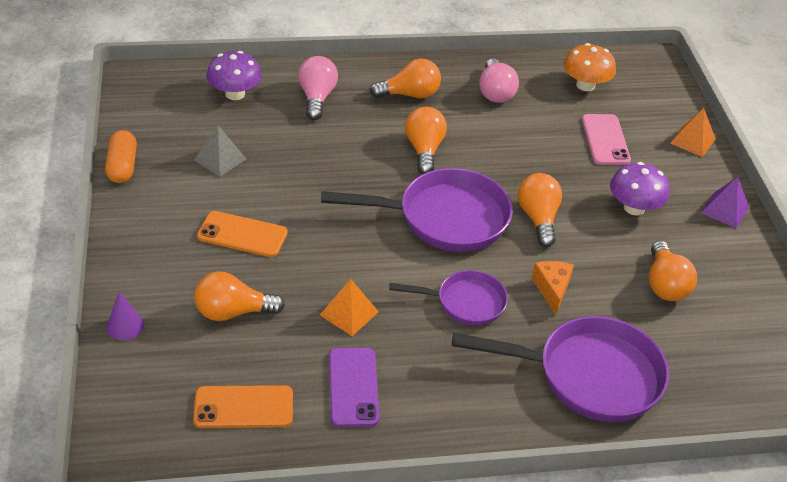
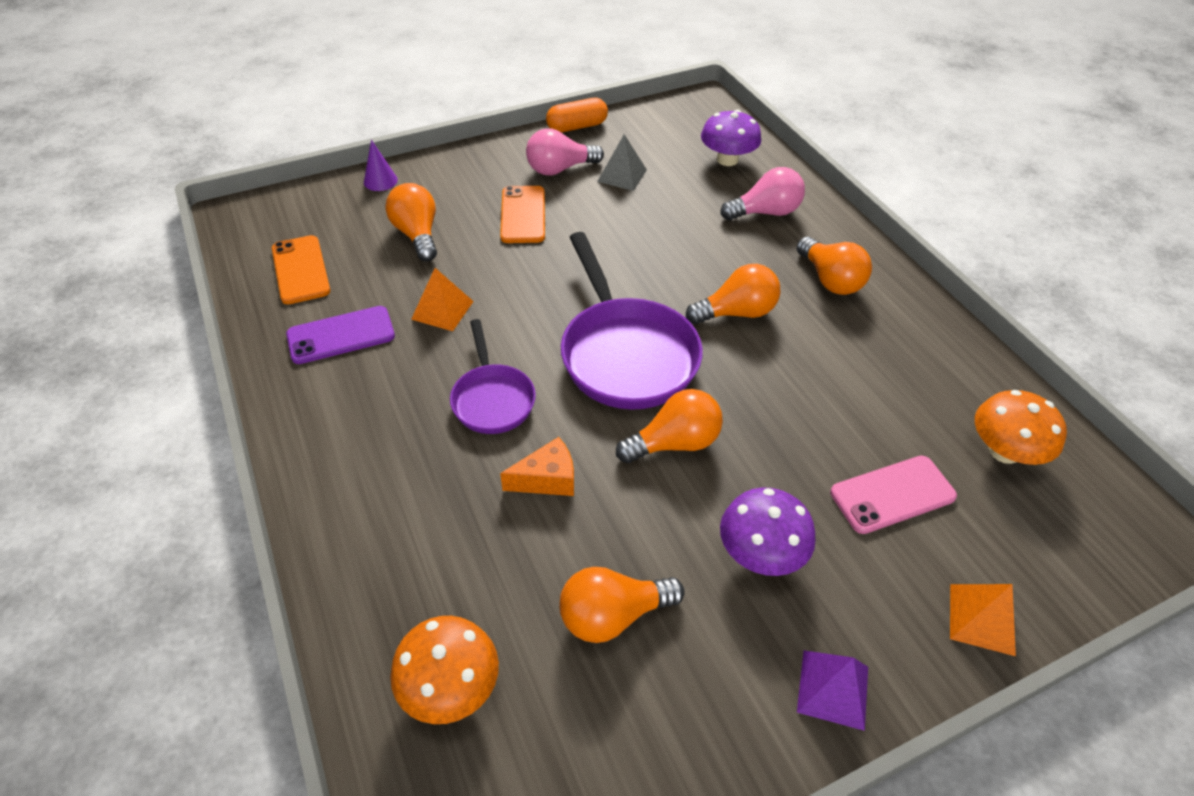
camera: 75 degrees right, 5 degrees up
purple pan [452,316,669,422] -> none
pink light bulb [479,58,519,103] -> pink light bulb moved to [526,128,604,176]
none -> orange mushroom [390,616,499,724]

